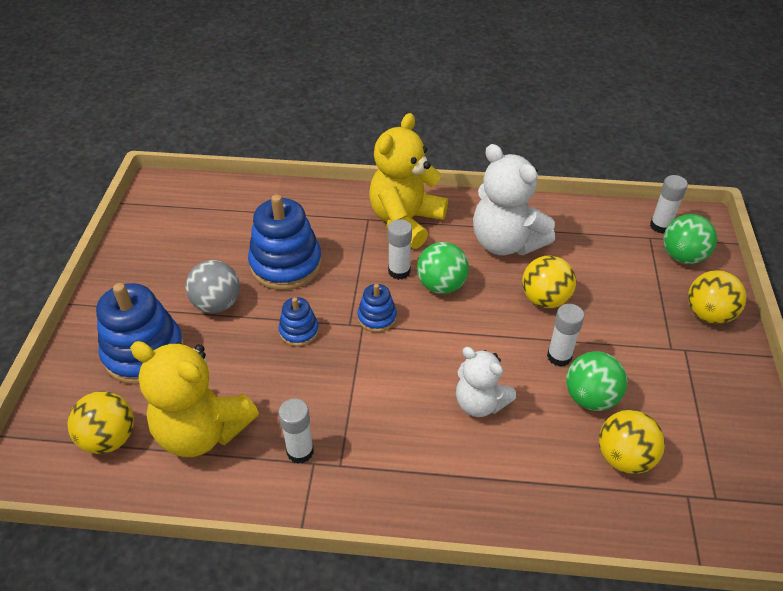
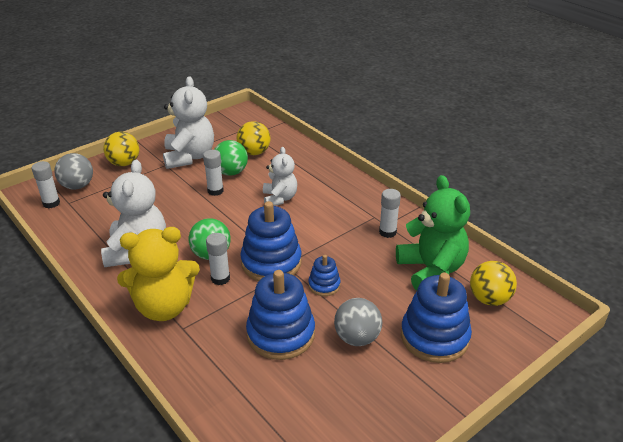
camera: 135 degrees left, 10 degrees down
yellow teddy bear [130,341,259,457] -> green teddy bear [396,175,470,291]
blue stacking toy [357,284,397,332] -> blue stacking toy [240,201,302,281], size x1.97
yellow ball [522,256,576,308] -> none
green ball [663,214,717,264] -> grey ball [55,153,93,190]
none -> white teddy bear [163,76,214,169]

